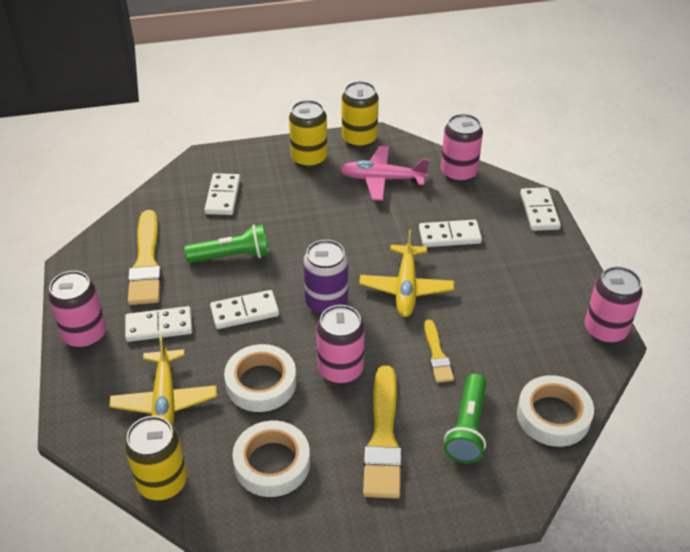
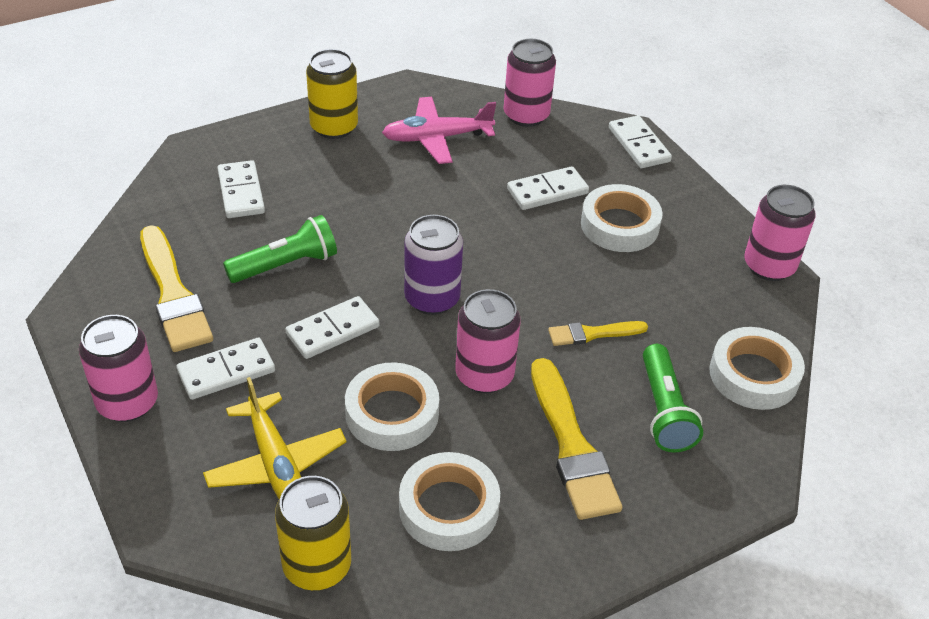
camera: 20 degrees left, 0 degrees up
yellow can [342,81,379,148] -> none
yellow plane [359,229,454,317] -> none
yellow brush [424,320,454,383] -> yellow brush turned 105 degrees clockwise [548,321,648,346]
none -> white tape [581,184,663,252]

